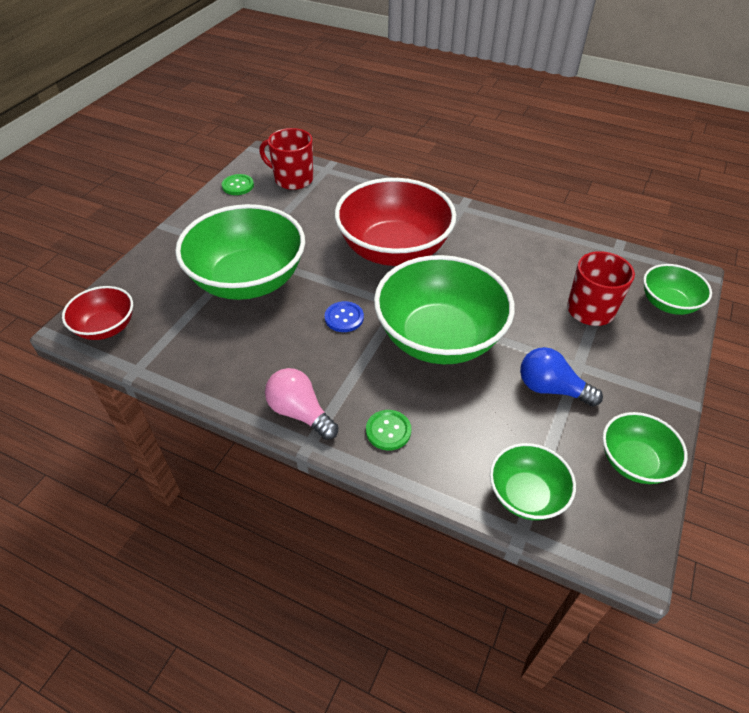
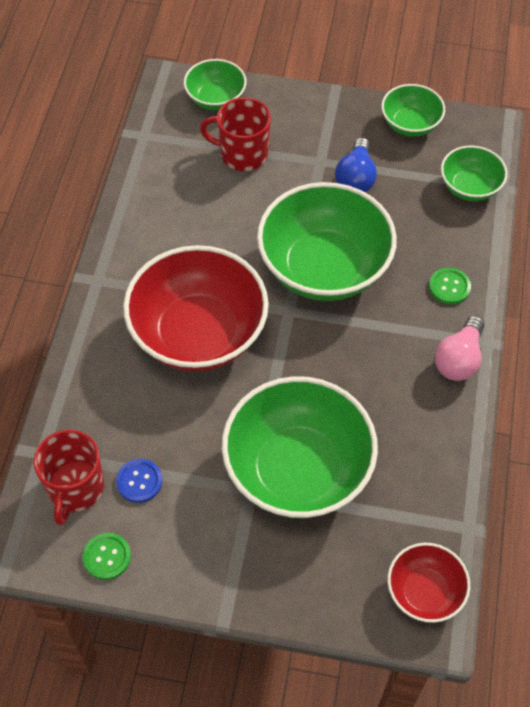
camera: 105 degrees left, 10 degrees up
blue button [325,301,364,332] -> blue button moved to [116,459,162,503]

